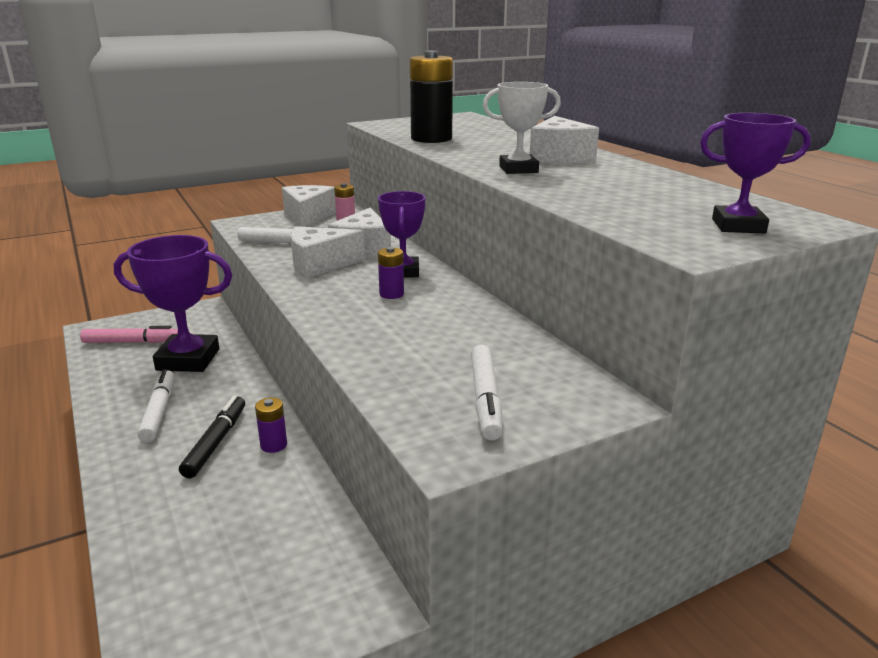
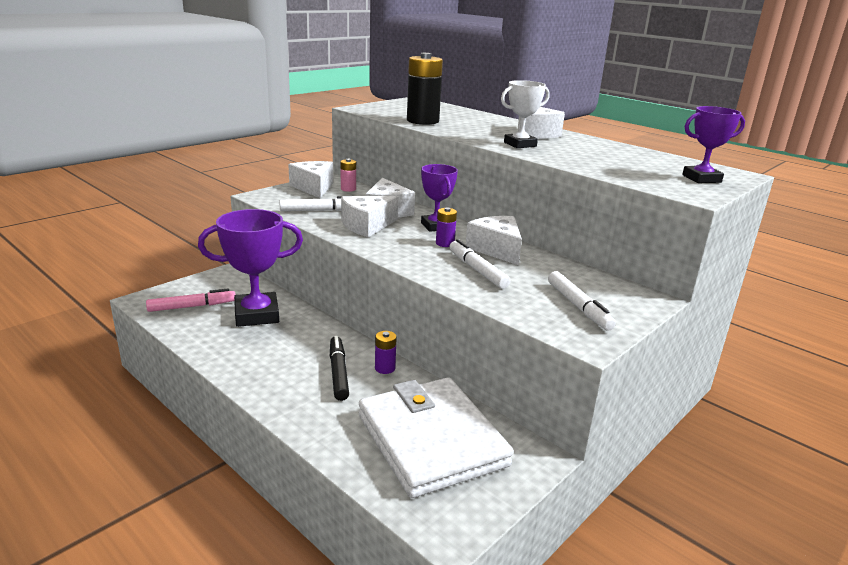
camera: 20 degrees left, 0 degrees up
white marker [137,369,174,442] -> white marker moved to [449,239,511,289]
none -> white wallet [359,377,514,498]
none -> white cheese [466,216,522,265]

